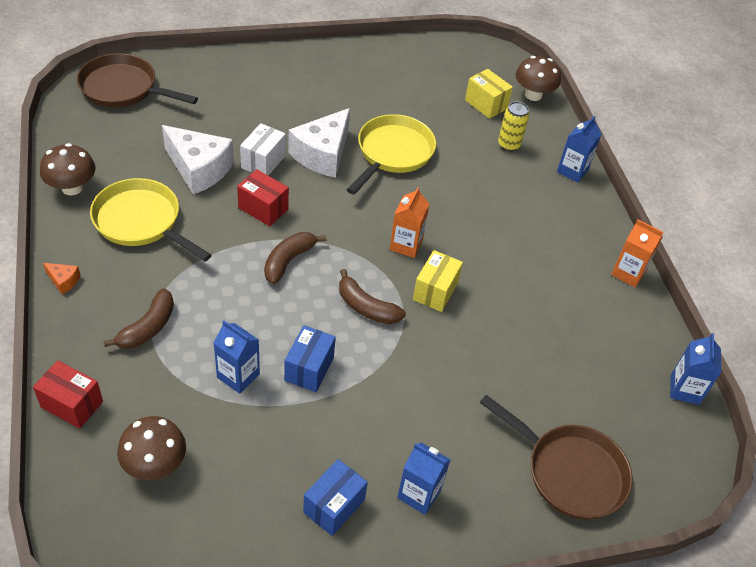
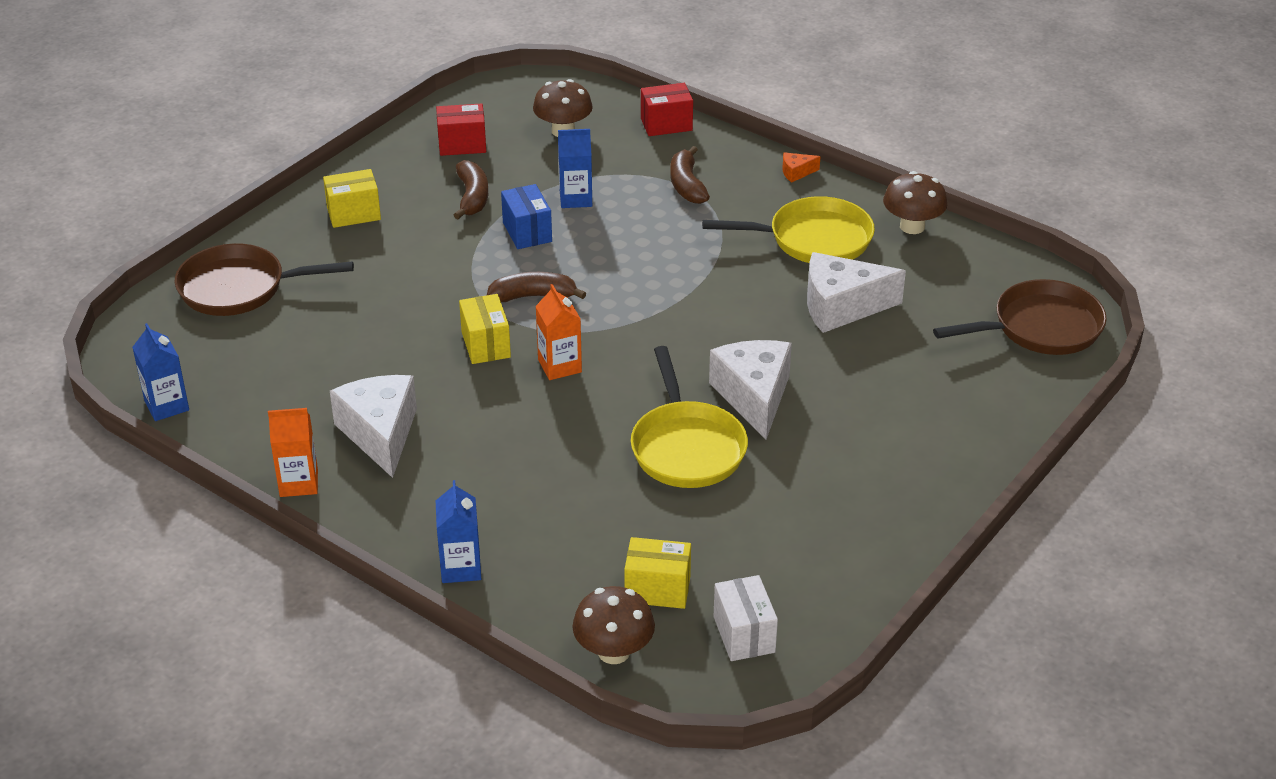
camera: 145 degrees right, 10 degrees down
red box [237,169,289,226] -> red box moved to [436,103,486,156]
white box [240,123,286,176] -> white box moved to [713,575,778,661]
brown banana [264,232,326,284] -> brown banana moved to [454,160,488,219]
blue box [303,459,368,536] -> none
blue carton [397,442,451,515] -> yellow box [323,169,381,228]
yellow can [498,101,529,151] -> none
none -> white cheese [330,375,417,478]

